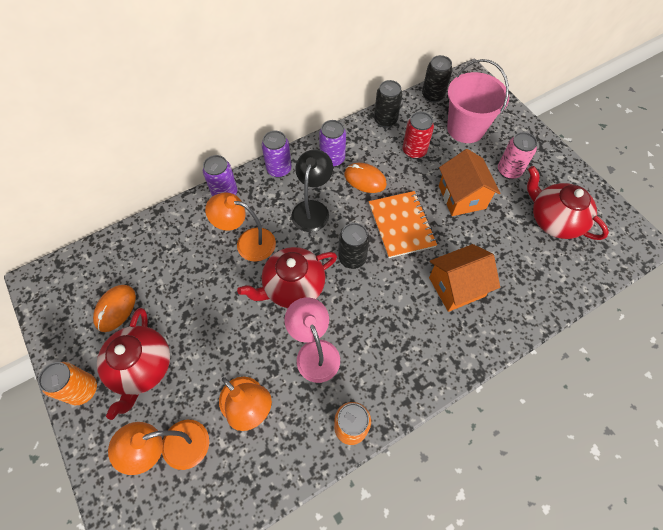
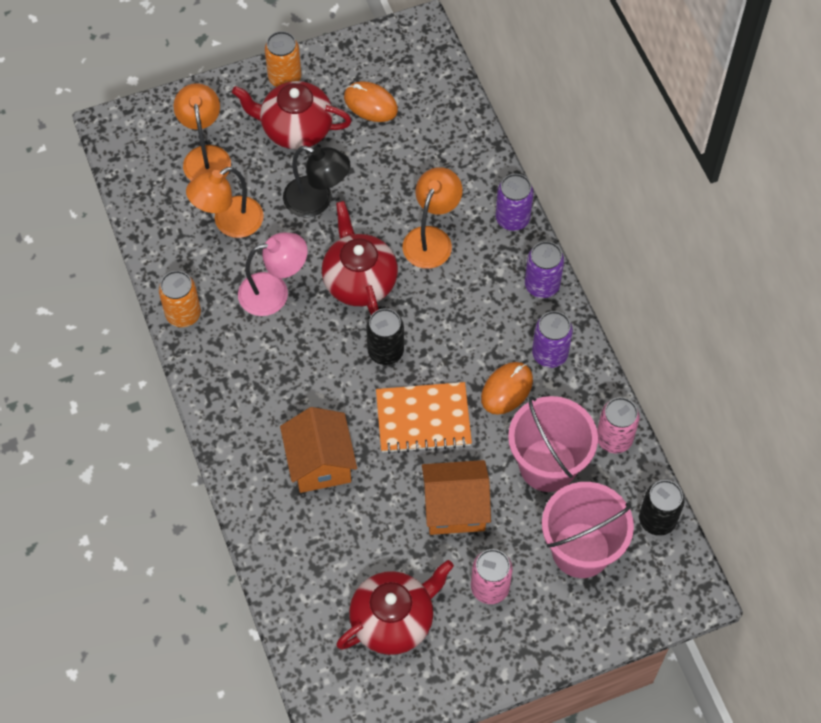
camera: 100 degrees right, 0 degrees up
black lamp [291,149,333,232] -> black lamp moved to [283,146,350,217]
black can [374,80,402,128] -> pink can [597,397,640,453]
red can [403,112,434,159] -> pink bucket [508,396,598,492]

